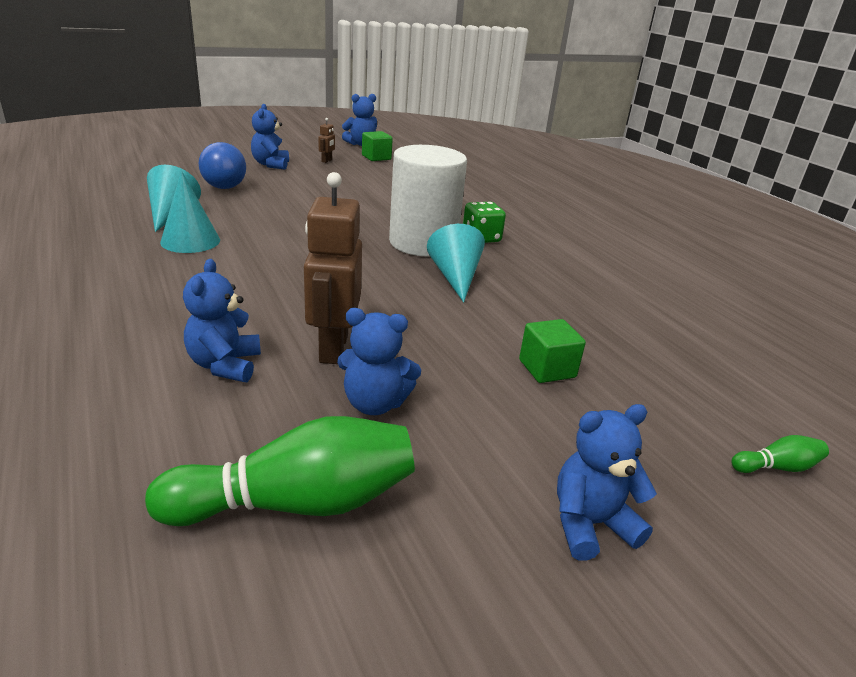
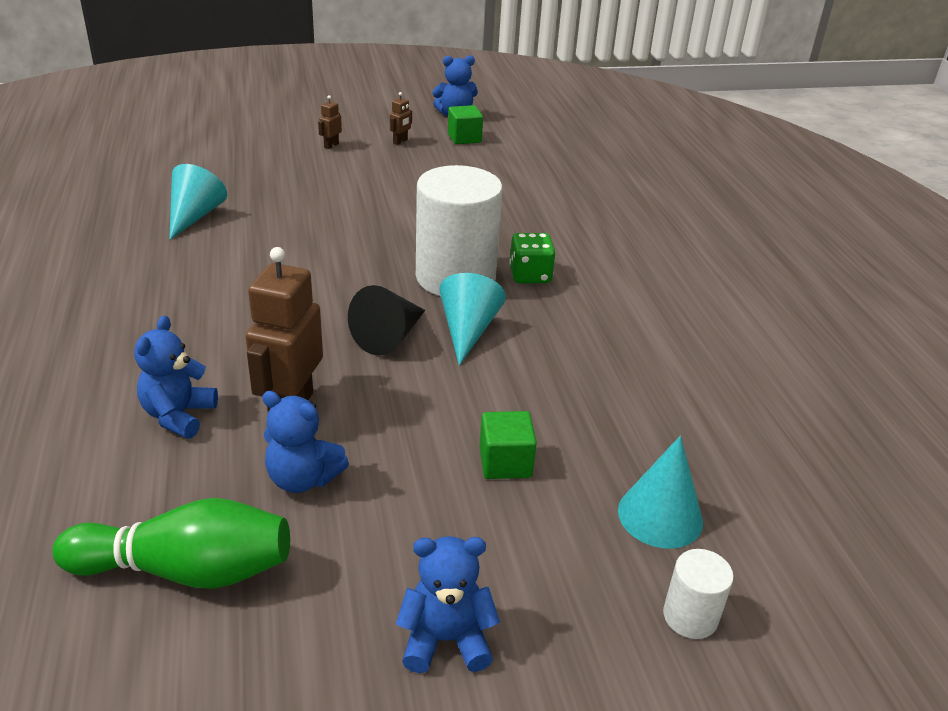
camera: 15 degrees right, 5 degrees up
turquoise cone [160,170,220,253] -> turquoise cone moved to [618,435,703,549]
blue ball [199,142,246,189] -> none
blue teddy bear [251,104,289,170] -> brown robot [318,95,342,149]
green bowling pin [731,435,829,473] -> white cylinder [663,549,734,639]
none -> black cone [348,285,425,356]

